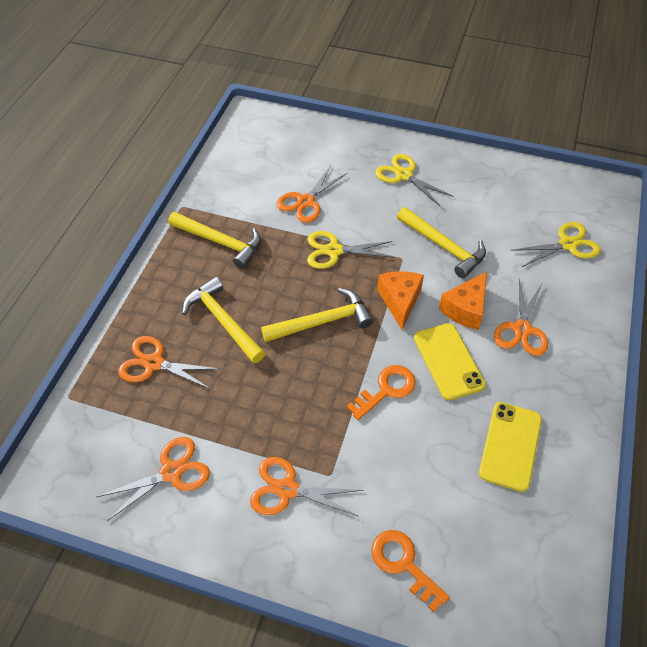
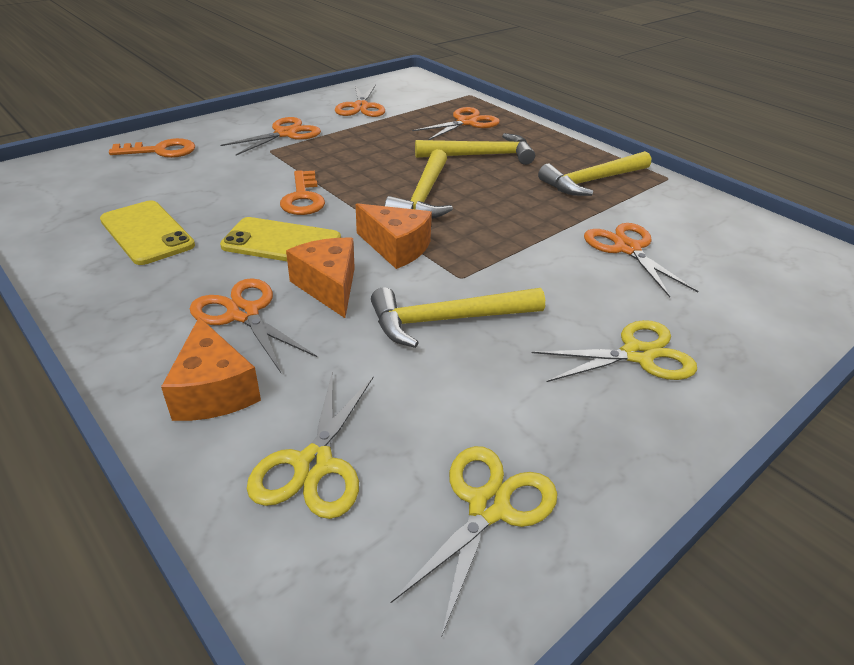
camera: 120 degrees right, 15 degrees down
yellow scissors [307,231,394,269] -> yellow scissors moved to [390,446,558,635]
none -> orange cheese [161,317,261,421]

